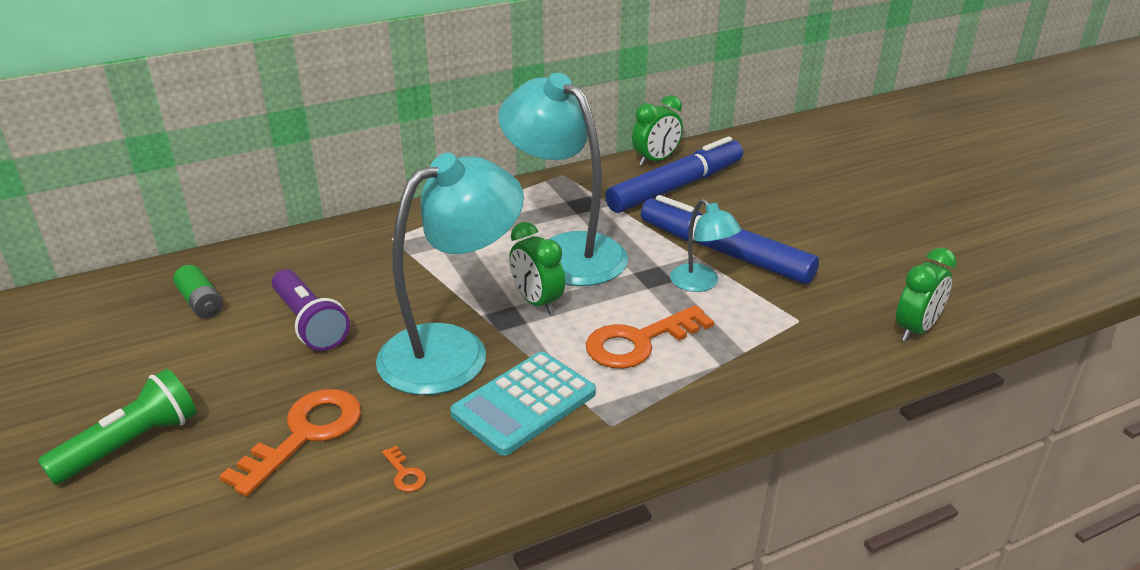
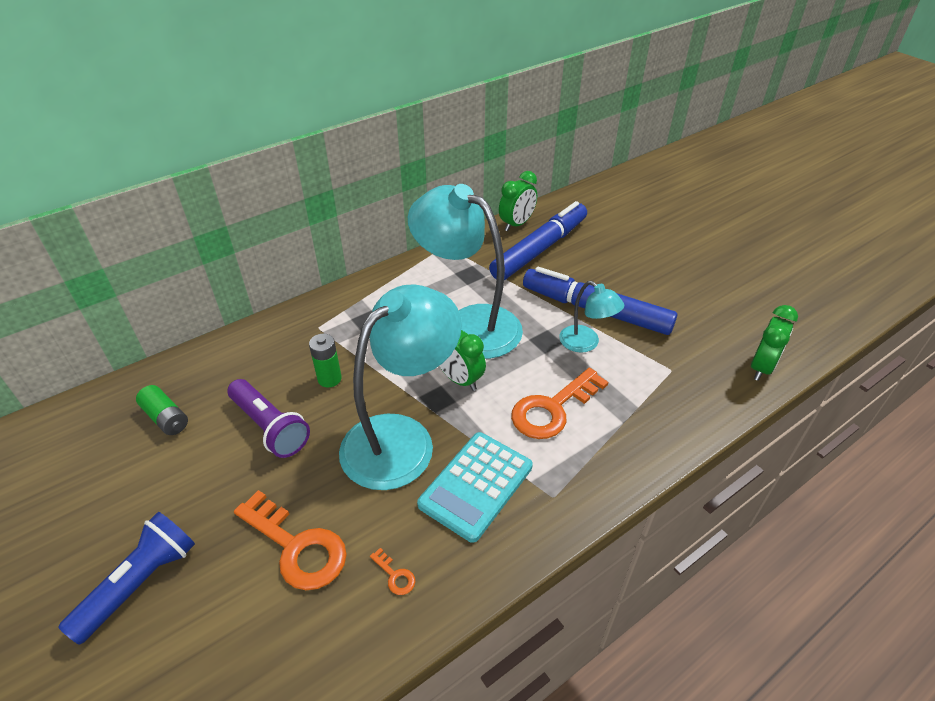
camera: 10 degrees left, 10 degrees up
green flashlight [38,369,197,485] -> blue flashlight [58,512,195,645]
orange key [220,389,361,496] -> orange key turned 105 degrees clockwise [234,490,347,590]
none -> green battery [309,334,342,387]

